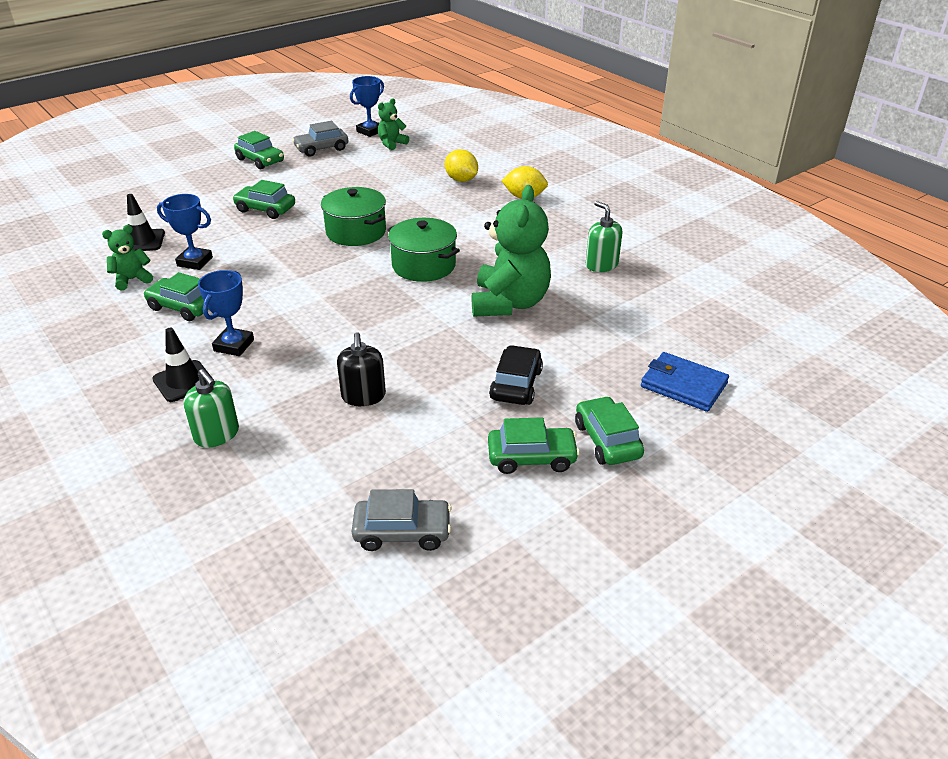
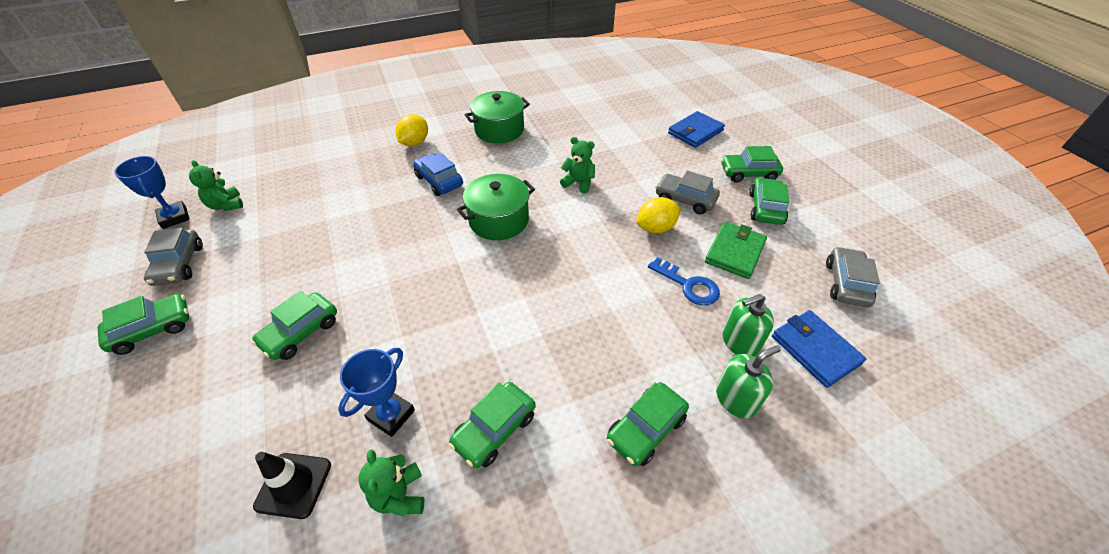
camera: 75 degrees left, 10 degrees up
black traffic cone [152,328,214,402] -> green car [607,382,689,466]
blue trophy [198,270,254,356] -> none
green pot [321,187,386,246] -> green pot moved to [465,91,530,143]
black soap dispenser [337,332,386,406] -> blue key [648,257,720,306]
yellow lemon [445,149,478,182] -> yellow lemon moved to [637,197,681,233]
green teddy bear [471,185,551,317] -> green teddy bear [560,137,595,193], size x0.49
black car [489,345,543,405] -> grey car [655,171,720,214]
green soap dispenser [586,201,622,272] -> green soap dispenser moved to [723,294,774,357]
none -> blue car [413,153,463,196]
none -> green wallet [705,222,767,279]
none -> blue wallet [772,310,866,388]

